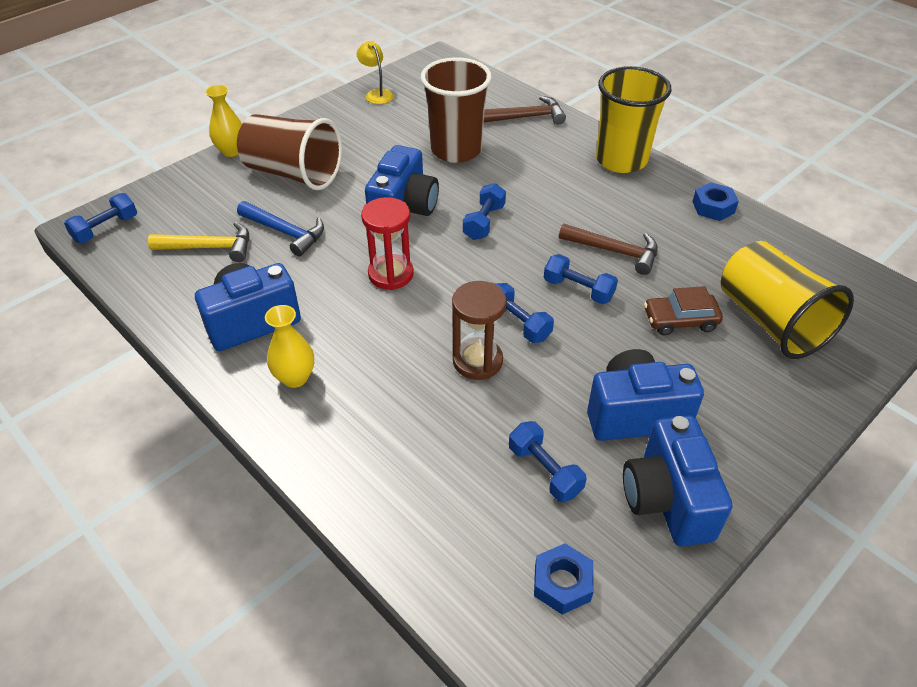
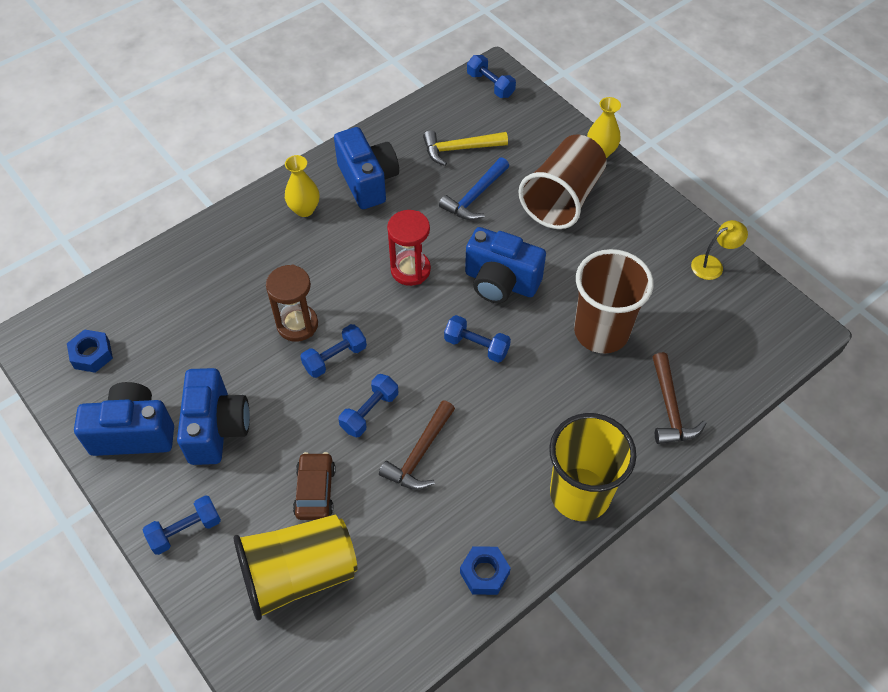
camera: 95 degrees right, 10 degrees up
yellow hammer [148,222,249,262] -> yellow hammer turned 75 degrees clockwise [423,130,508,166]
blue dumbbell [509,421,587,502] -> blue dumbbell moved to [143,495,221,555]

